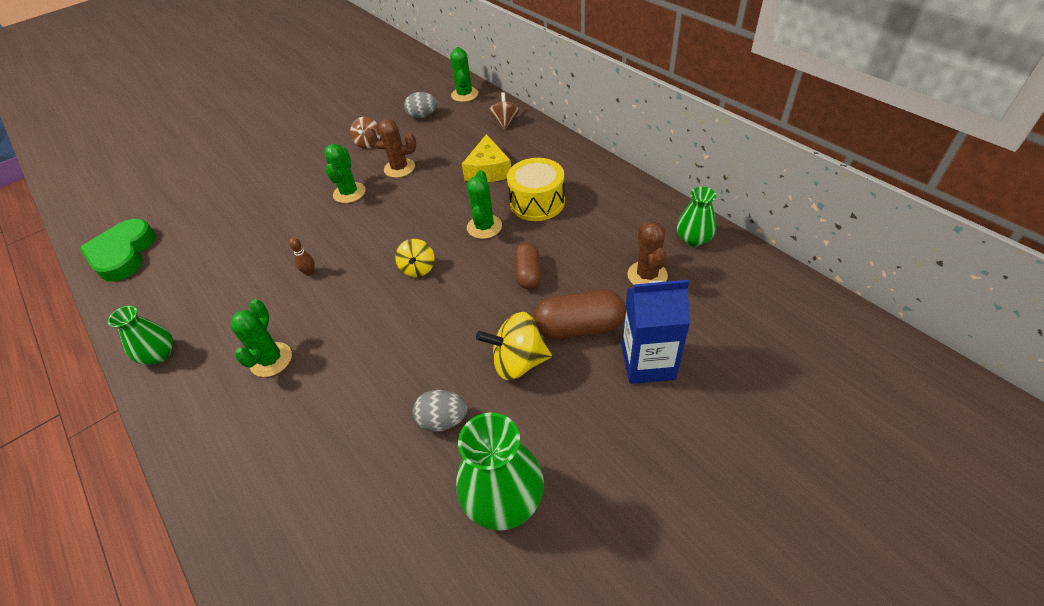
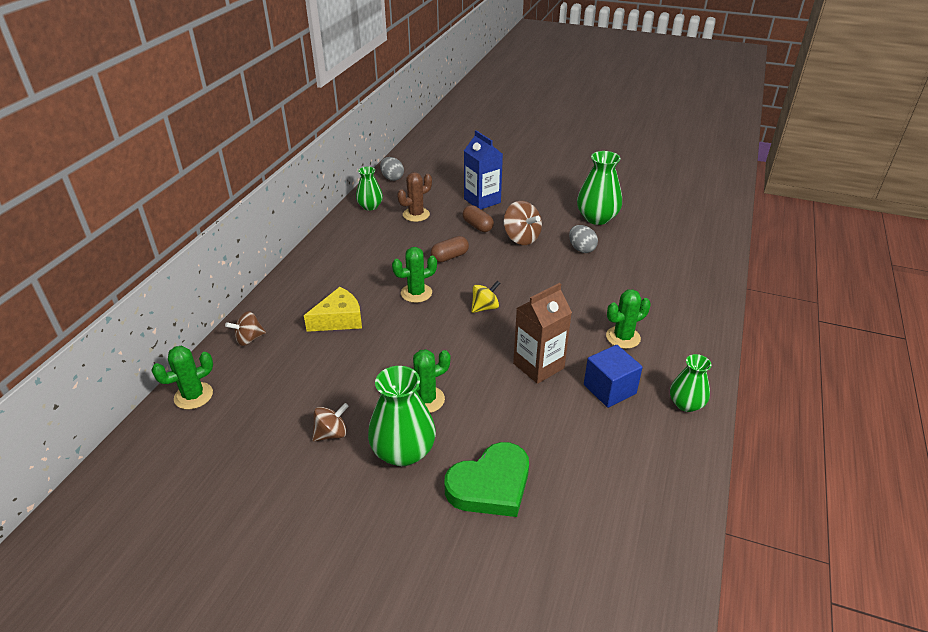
camera: 125 degrees left, 10 degrees down
green heart [80,219,156,282] -> green heart moved to [445,442,529,517]
brown bowling pin [289,238,314,276] -> brown carton [513,283,572,384]
brown cactus [365,119,416,178] -> none
grey egg [404,92,437,119] -> grey egg moved to [380,157,404,181]
yellow spinning top [476,312,552,380] -> brown spinning top [503,201,542,245]
yellow drum [507,158,565,221] -> none
brown capsule [534,290,626,340] -> brown capsule [462,205,494,232], size x0.66
none -> green vase [368,366,436,466]
none -> blue cube [584,345,643,408]

